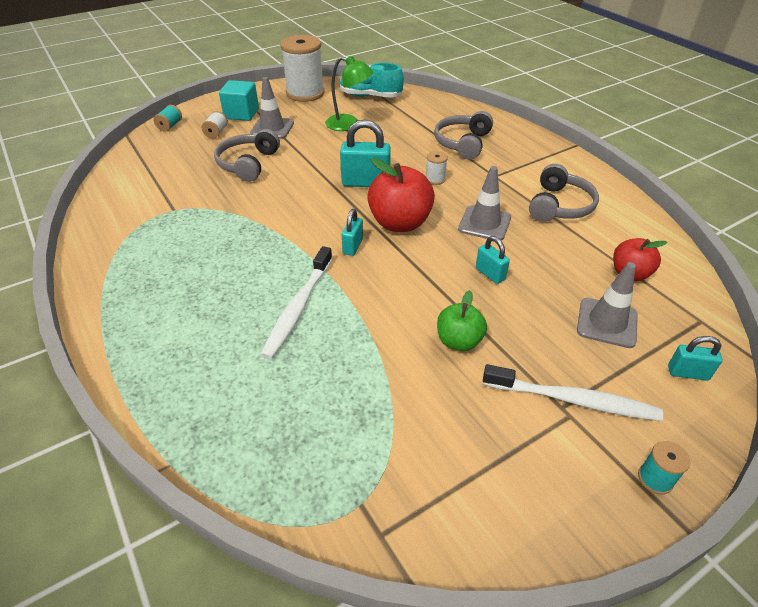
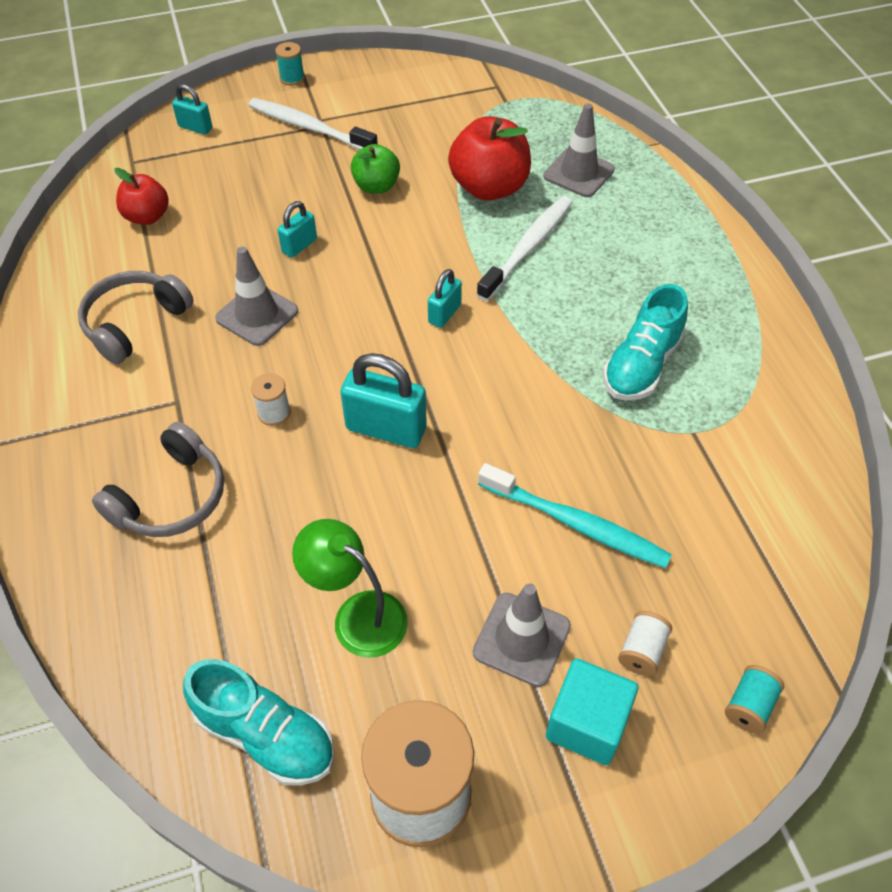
camera: 165 degrees left, 10 degrees up
grey headphones [214,129,280,182] -> turquoise toothbrush [478,463,672,568]
red apple [367,158,435,232] -> red apple moved to [448,116,531,201]
turquoise padlock [476,236,510,284] -> turquoise padlock turned 60 degrees clockwise [278,201,317,258]
grey traffic cone [577,262,638,348] -> grey traffic cone moved to [544,103,615,197]
none -> turquoise shoe [603,284,688,401]

